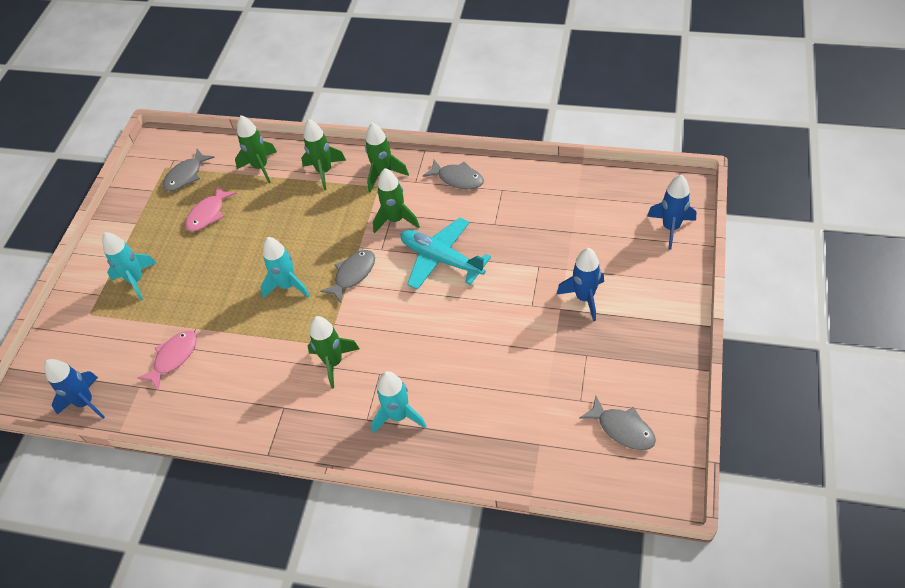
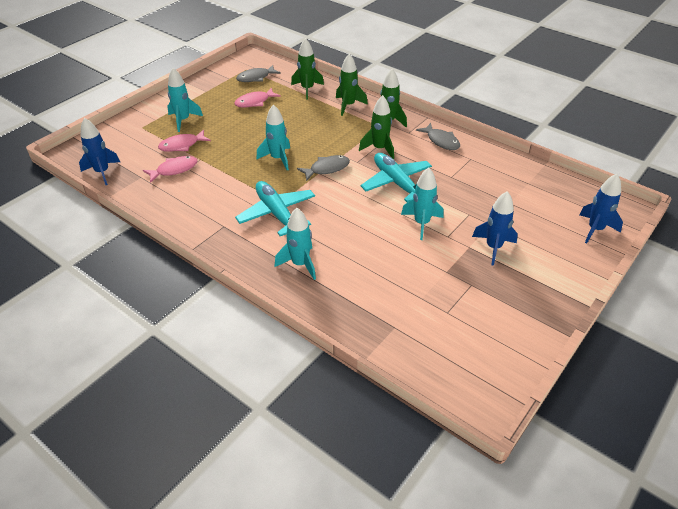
camera: 20 degrees right, 10 degrees down
green rocket [308,316,359,388] -> turquoise plane [235,181,315,236]
grey fish [579,396,656,450] -> none
none -> pink fish [158,130,211,152]
none -> turquoise rocket [401,168,443,240]

